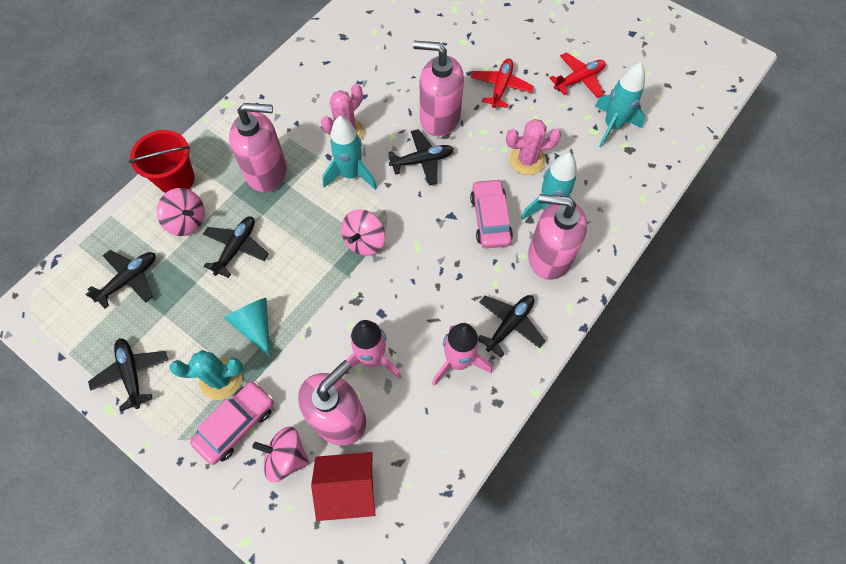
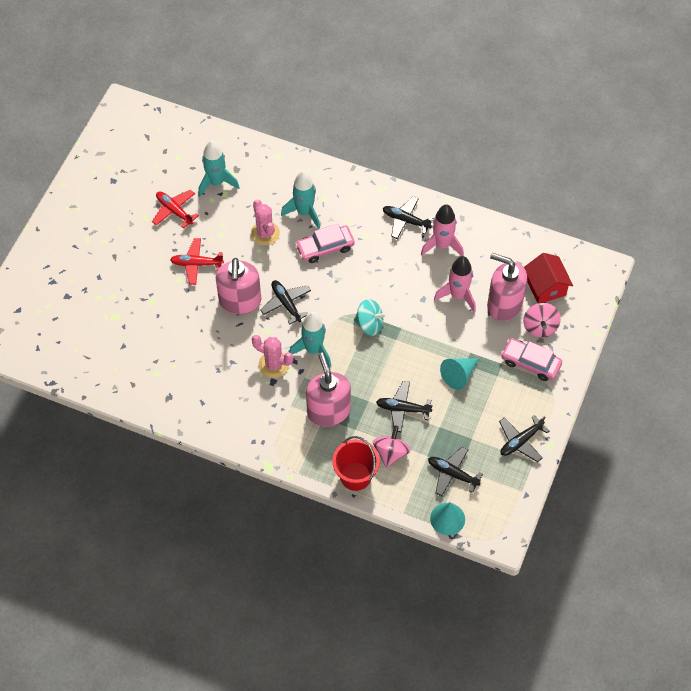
camera: 105 degrees left, 5 degrees down
turquoise cactus [170,350,243,400] -> none
pink spinning top [341,209,385,256] -> turquoise spinning top [354,299,387,336]
pink soap dispenser [528,194,587,280] -> none
none -> turquoise cone [430,502,465,535]

